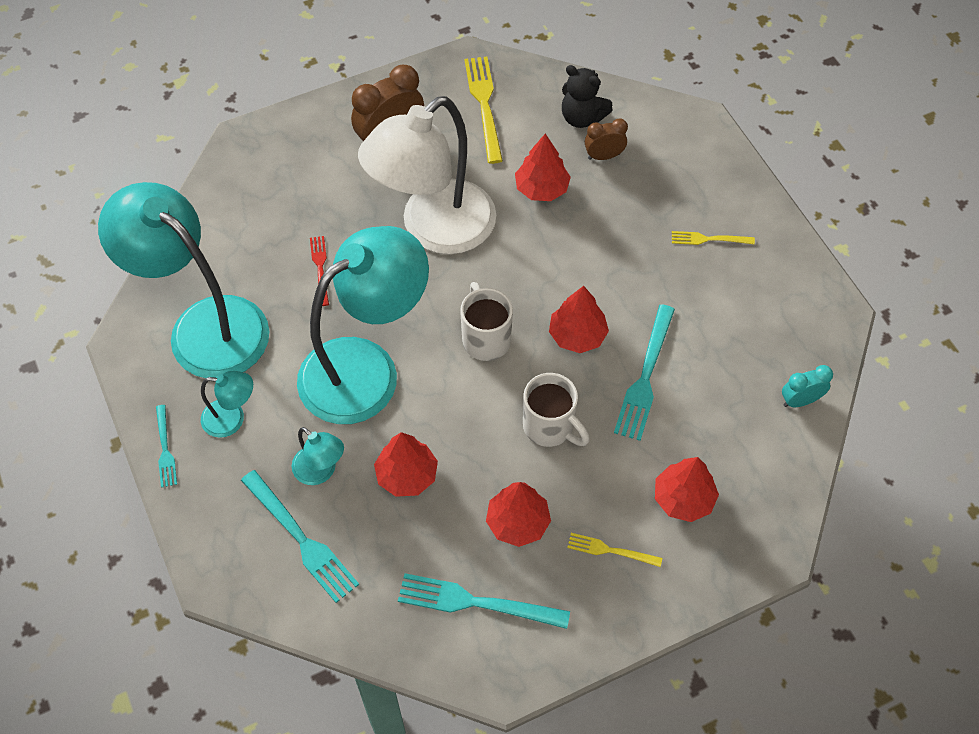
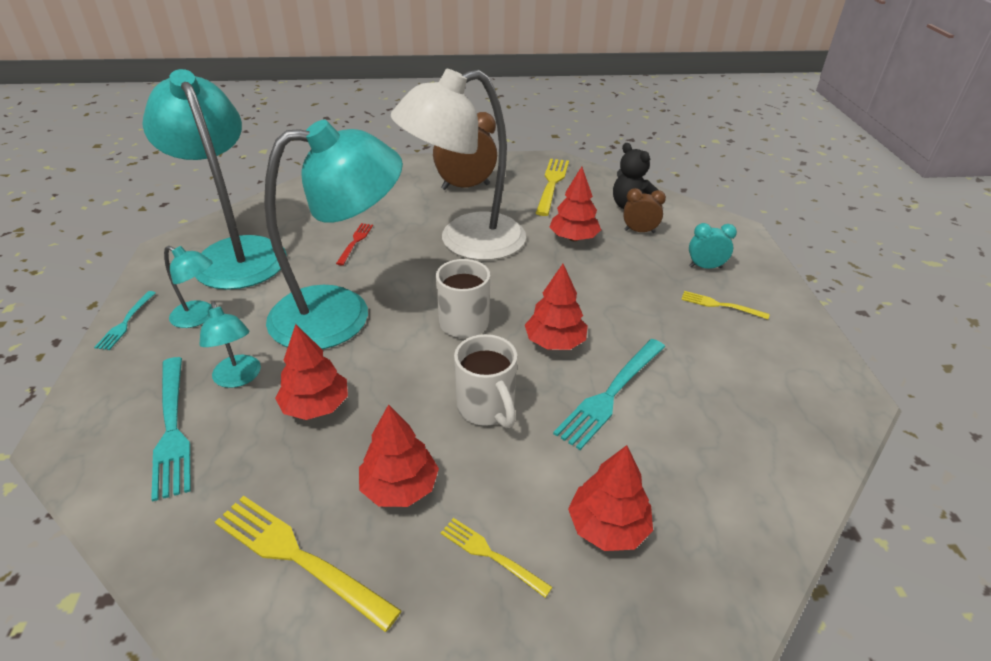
camera: 20 degrees right, 20 degrees down
turquoise fork [398,573,570,629] -> yellow fork [215,496,402,632]
turquoise clock [782,365,833,407] -> turquoise clock moved to [689,223,737,269]

